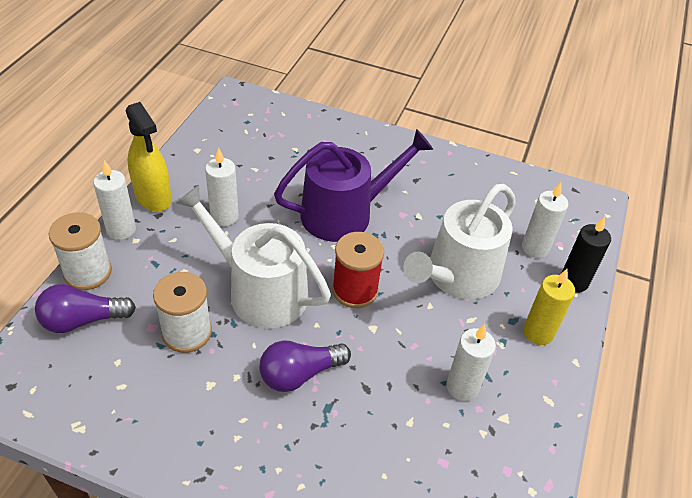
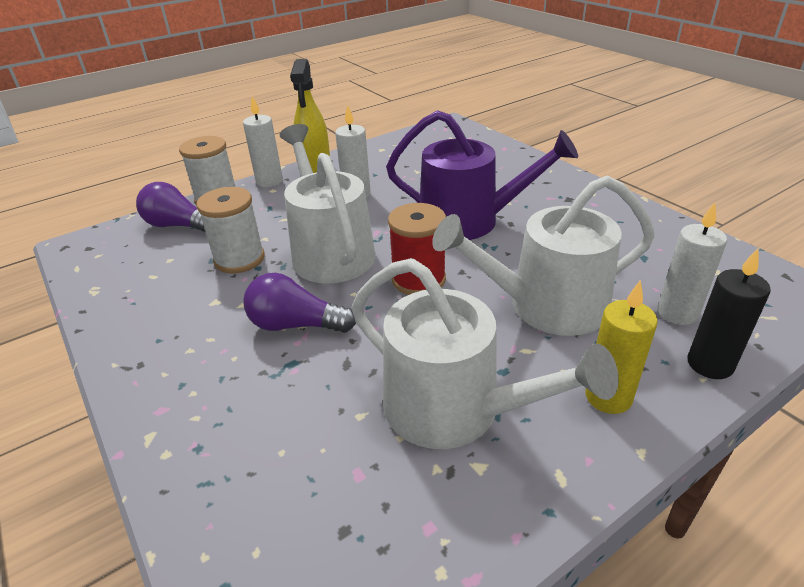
camera: 40 degrees right, 10 degrees down
white candle [446,324,496,401] -> white watering can [352,258,619,449]

